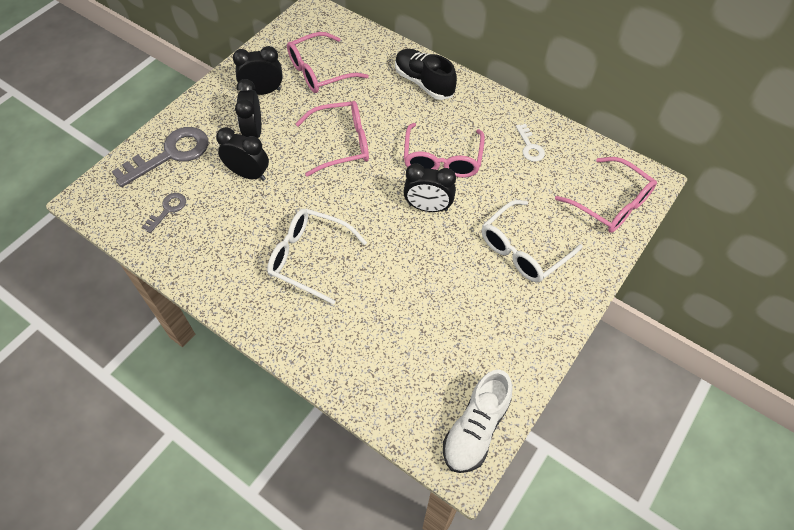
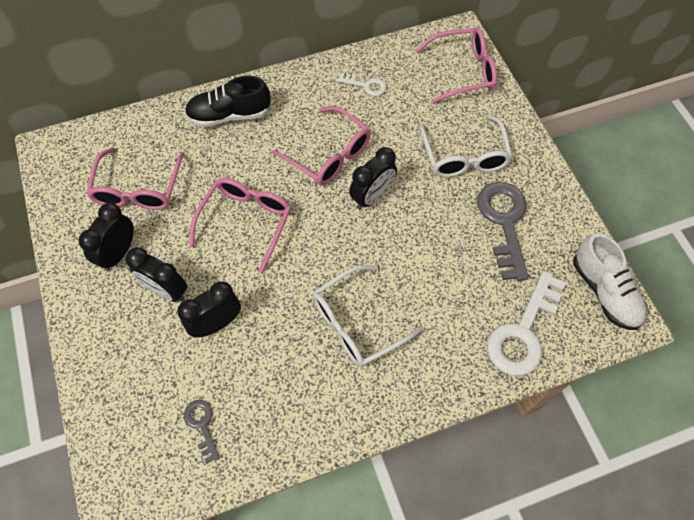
camera: 55 degrees left, 5 degrees up
grey key [112,127,209,187] -> grey key moved to [477,182,528,281]
none -> white key [487,271,566,376]

